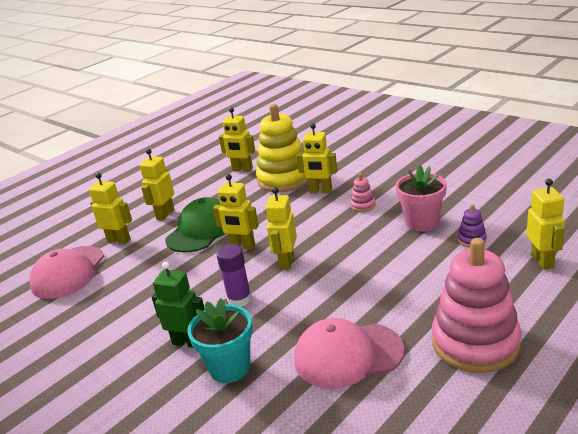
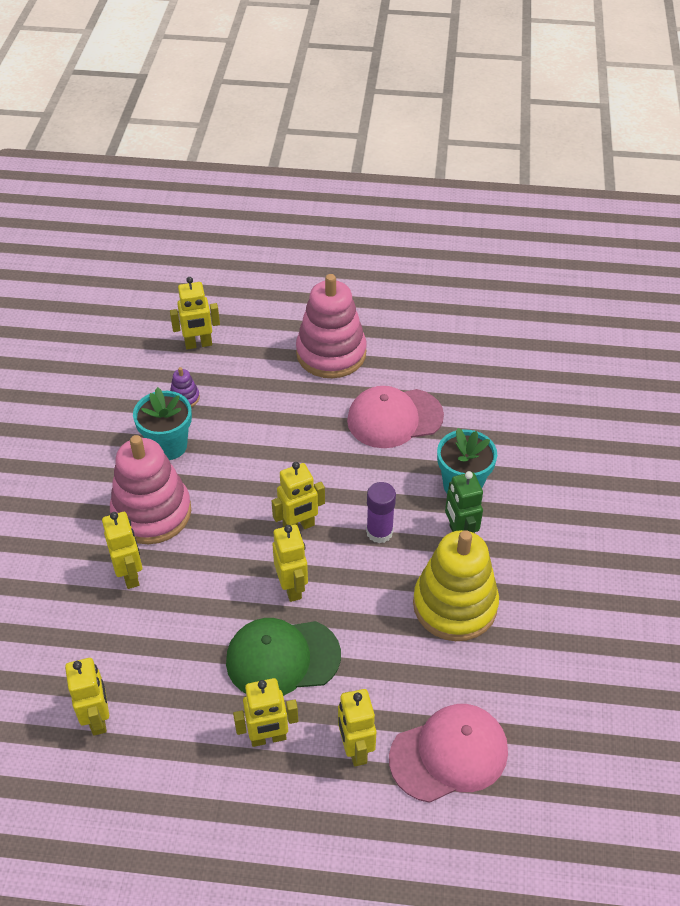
camera: 130 degrees left, 20 degrees up
yellow stacking toy [256,104,308,192] -> yellow stacking toy moved to [413,530,499,641]
pink cap [294,318,405,389] -> pink cap turned 120 degrees clockwise [347,386,444,448]
pink stacking toy [350,173,375,212] -> pink stacking toy [110,435,191,544], size x2.46
pink flower pot [396,165,447,232] -> turquoise flower pot [133,387,192,460]
yellow robot [527,179,565,270] -> yellow robot turned 150 degrees counterclockwise [170,277,220,349]

